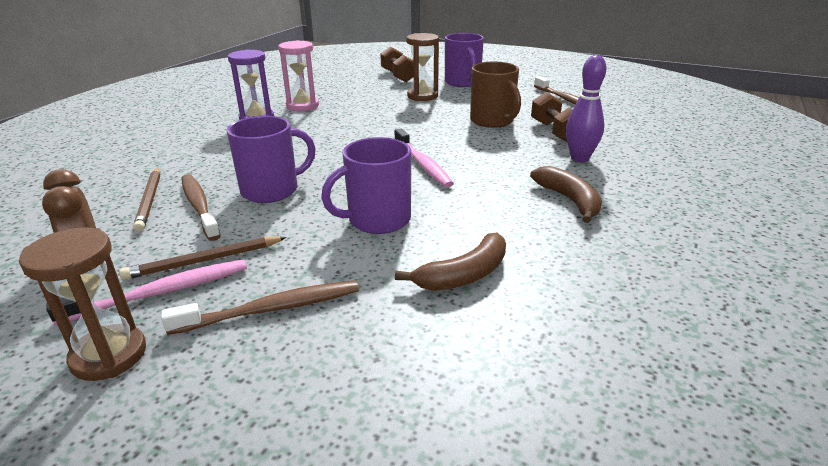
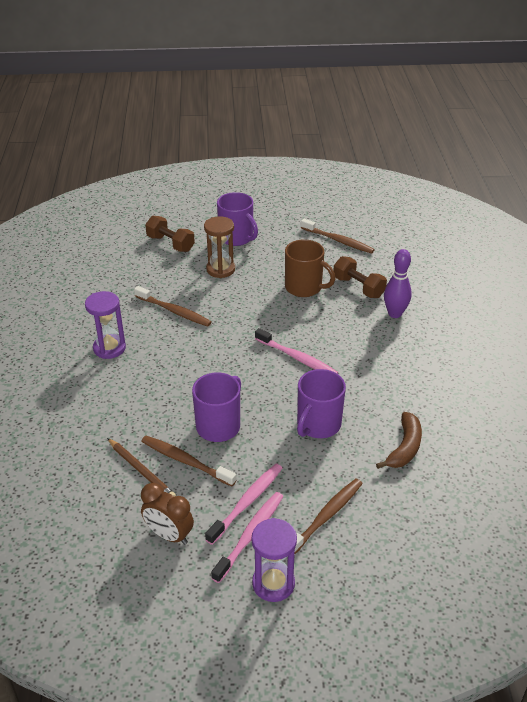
camera: 30 degrees left, 10 degrees up
brown hourglass [19,227,146,381] -> purple hourglass [252,518,297,602]
brown pencil [119,237,287,280] -> pink toothbrush [205,464,282,545]
pink hourglass [278,40,319,111] -> none
brown banana [530,166,602,223] -> none
none -> brown toothbrush [134,286,212,327]

